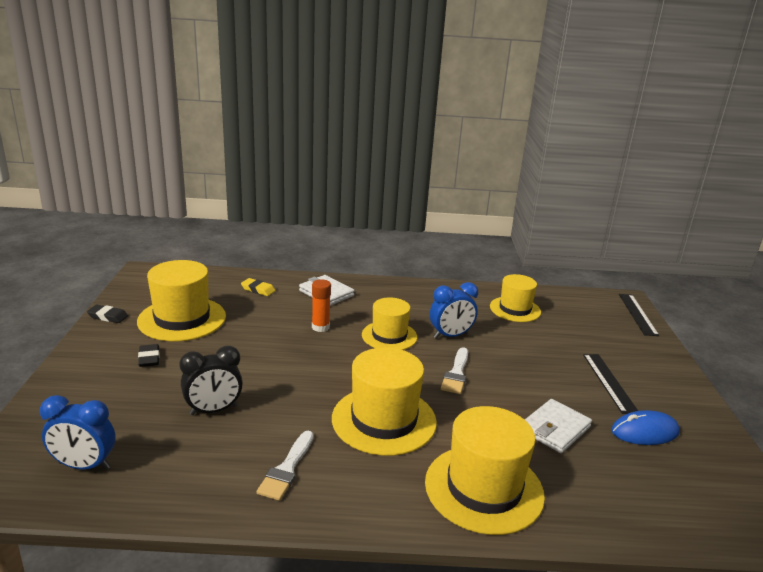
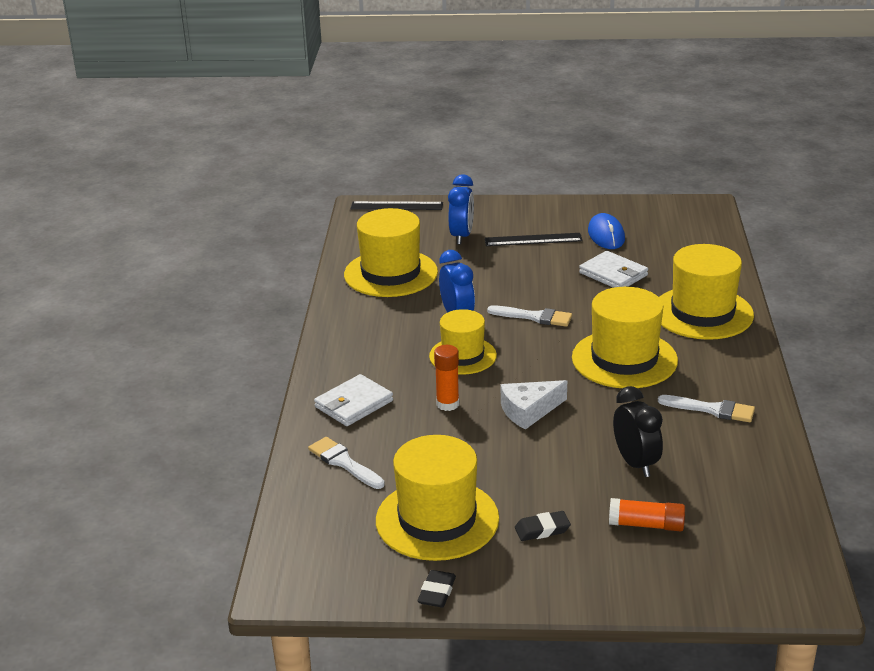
camera: 85 degrees left, 5 degrees up
blue clock [40,395,116,470] -> blue clock moved to [448,174,474,245]
yellow eraser [241,278,276,296] -> white brush [308,437,385,489]
yellow hat [490,274,541,322] -> yellow hat [344,208,438,297], size x1.54
none -> white cheese [501,380,567,430]
none -> orange glue stick [609,498,685,531]

